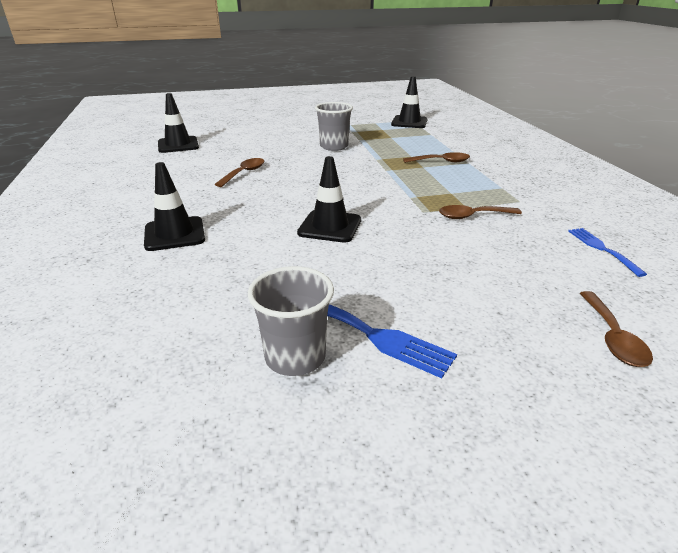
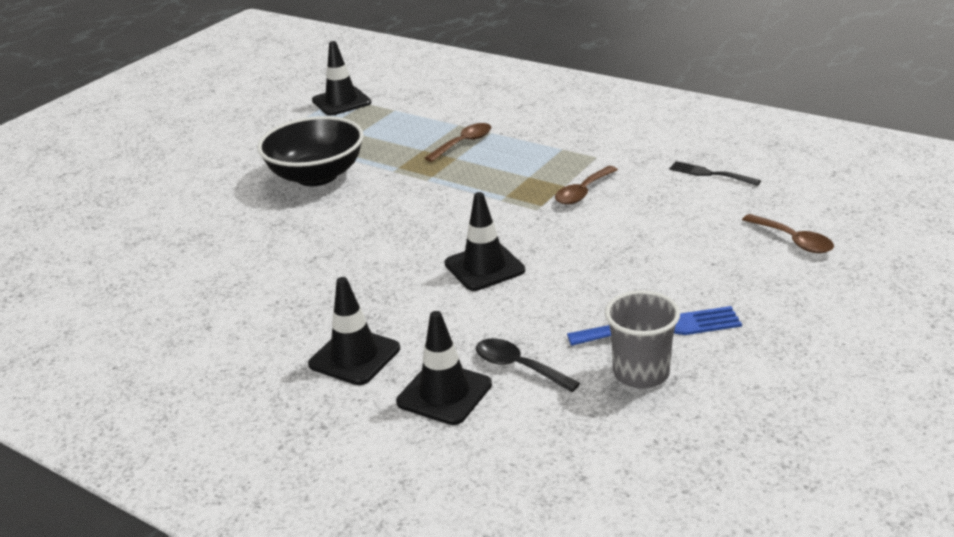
camera: 40 degrees left, 0 degrees up
black traffic cone [158,93,199,153] -> black traffic cone moved to [396,311,492,425]
brown spoon [214,158,264,187] -> none
grey cup [315,102,353,151] -> black bowl [258,116,364,186]
blue fork [568,228,647,277] -> black fork [669,161,761,186]
none -> black spoon [476,338,580,392]

